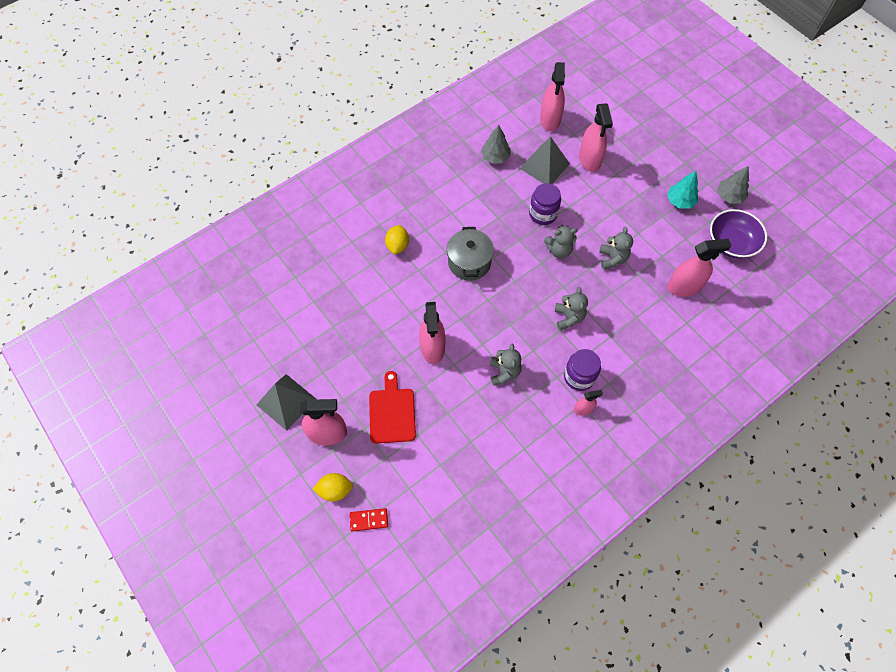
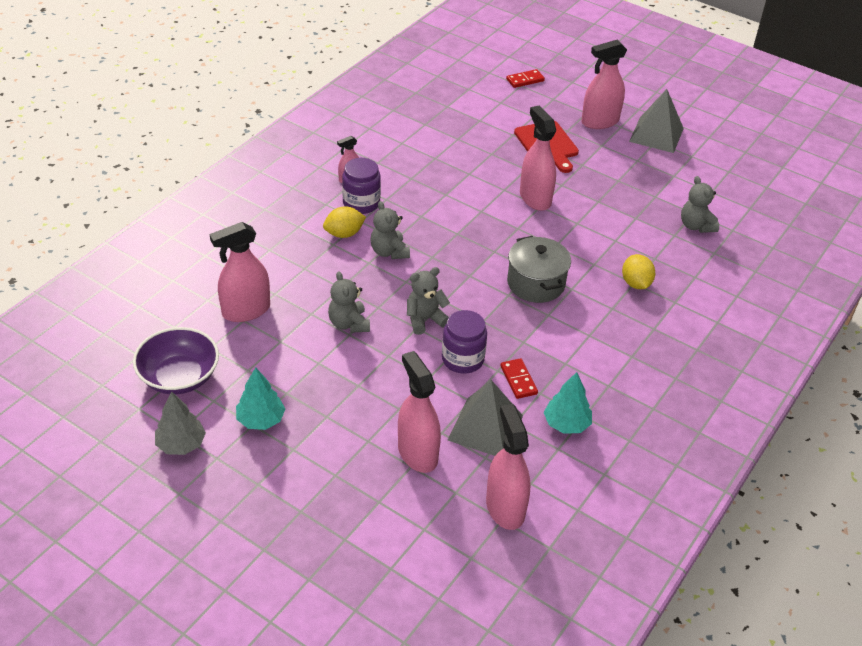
camera: 160 degrees right, 20 degrees down
yellow lemon [313,473,353,502] -> yellow lemon moved to [323,206,366,238]
grey tree [481,125,511,164] -> turquoise tree [543,372,592,434]
grey teddy bear [490,344,522,386] -> grey teddy bear moved to [681,176,719,233]
none -> red domino [500,358,538,399]

